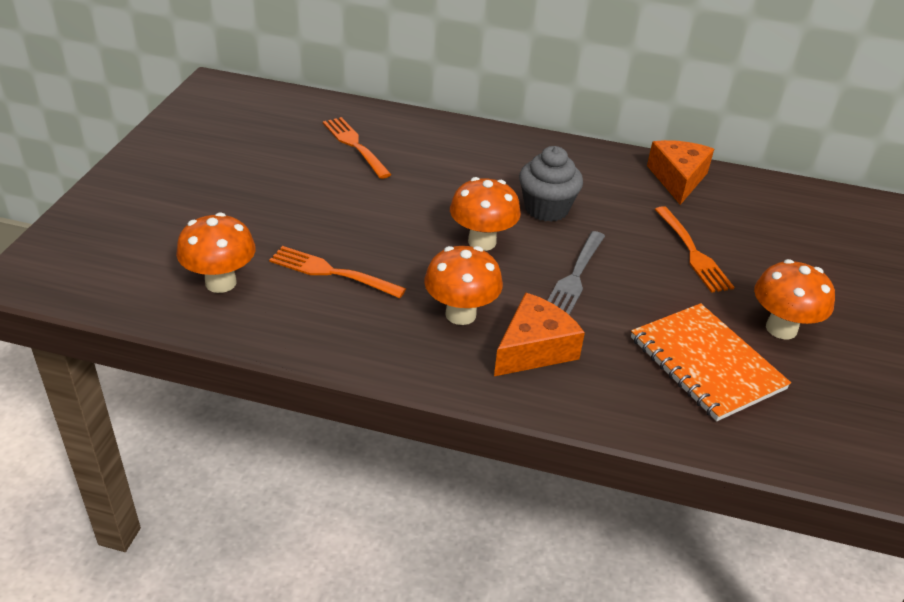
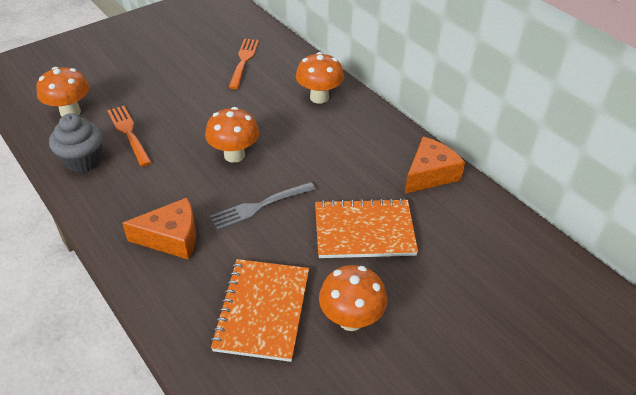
camera: 40 degrees right, 5 degrees up
orange mushroom [424,246,503,325] -> orange mushroom moved to [296,52,344,104]
grey cupcake [519,146,583,222] -> grey cupcake moved to [49,113,103,172]
orange fork [654,206,734,293] -> orange notebook [315,198,418,258]

